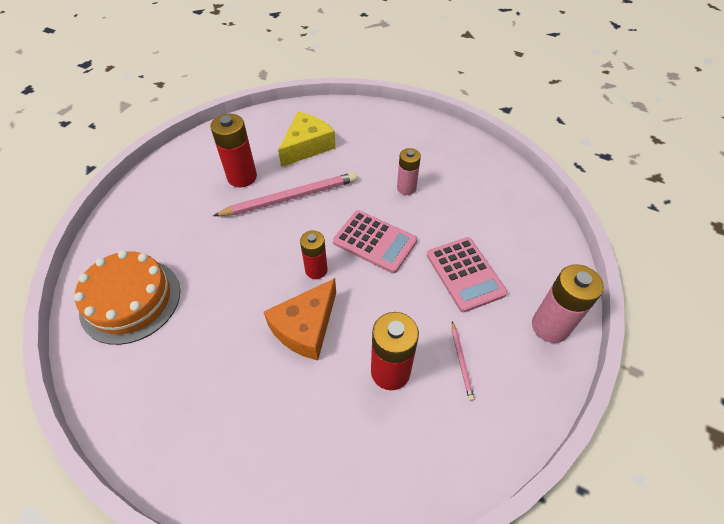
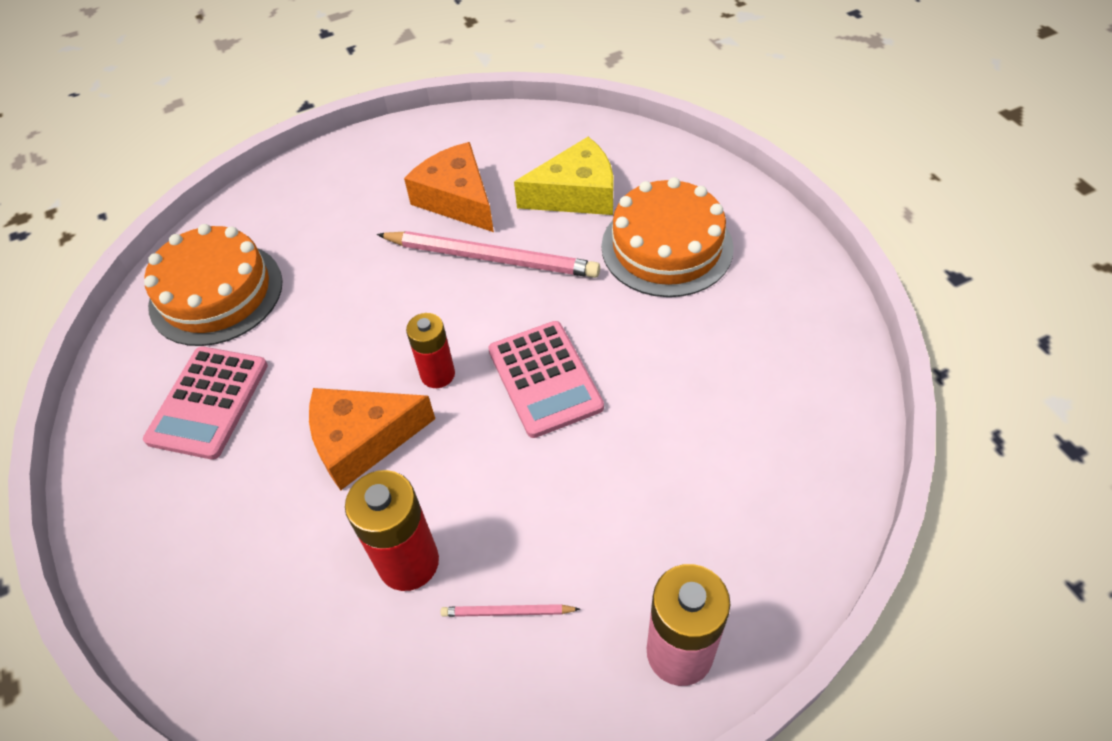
camera: 40 degrees right, 0 degrees up
red battery [210,114,257,187] -> orange cheese [404,142,494,232]
pink battery [397,148,421,195] -> none
pink calculator [427,237,507,312] -> pink calculator moved to [143,346,268,460]
pink pencil [452,322,474,401] -> pink pencil turned 60 degrees clockwise [441,604,580,617]
none -> orange cake [601,177,734,297]

